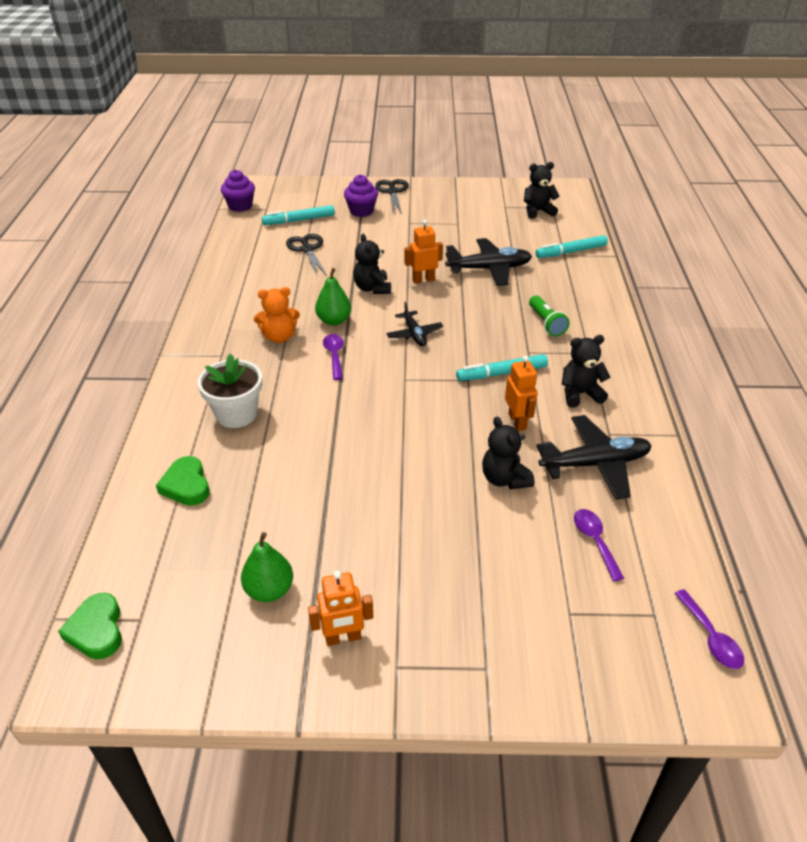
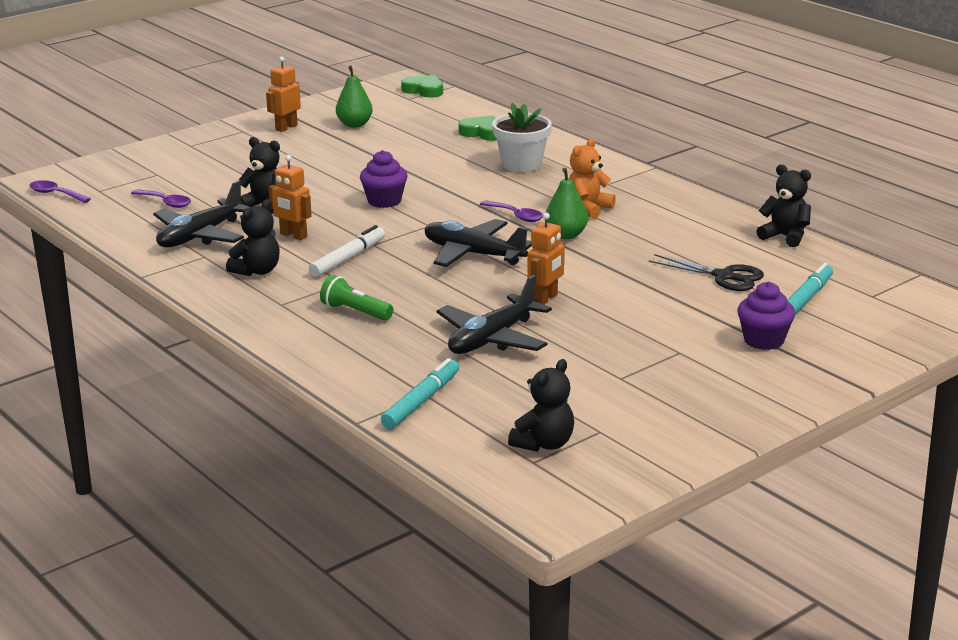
camera: 140 degrees right, 15 degrees down
purple cupcake [221,170,255,212] -> purple cupcake moved to [360,150,407,208]
black teddy bear [353,234,391,294] -> black teddy bear moved to [756,164,811,247]
black scissors [375,179,409,214] -> none
black plane [386,302,443,346] -> black plane [424,219,531,267], size x1.67
turquoise marker [456,354,548,381] -> white marker [309,225,385,277]

